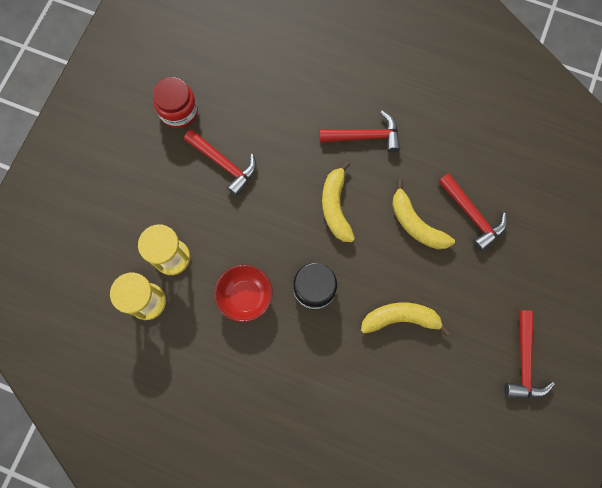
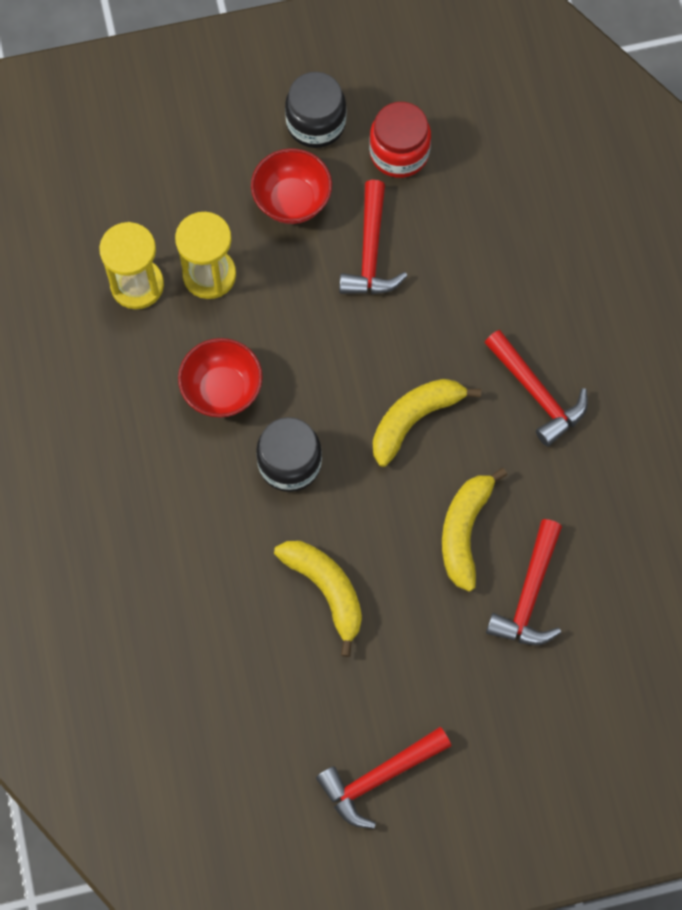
camera: 55 degrees right, 5 degrees down
none -> red bowl [251,148,332,224]
none -> black jar [285,72,346,148]

